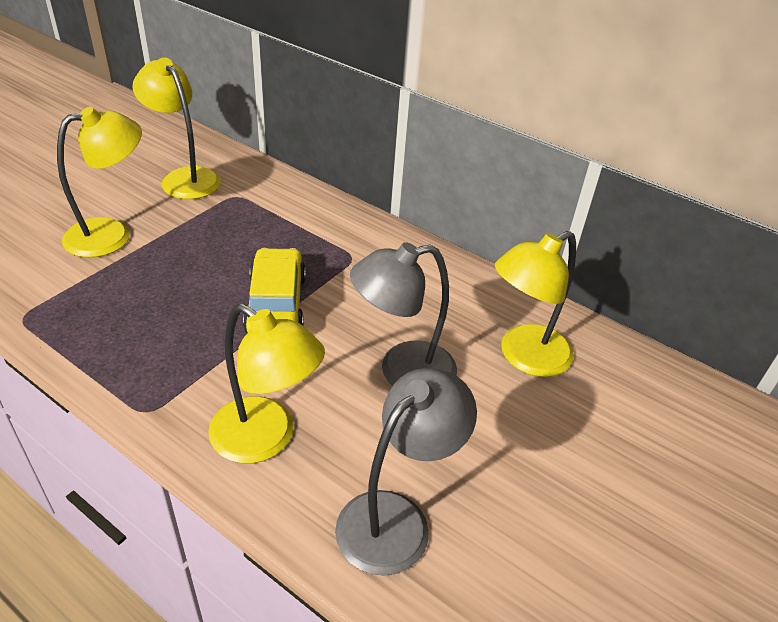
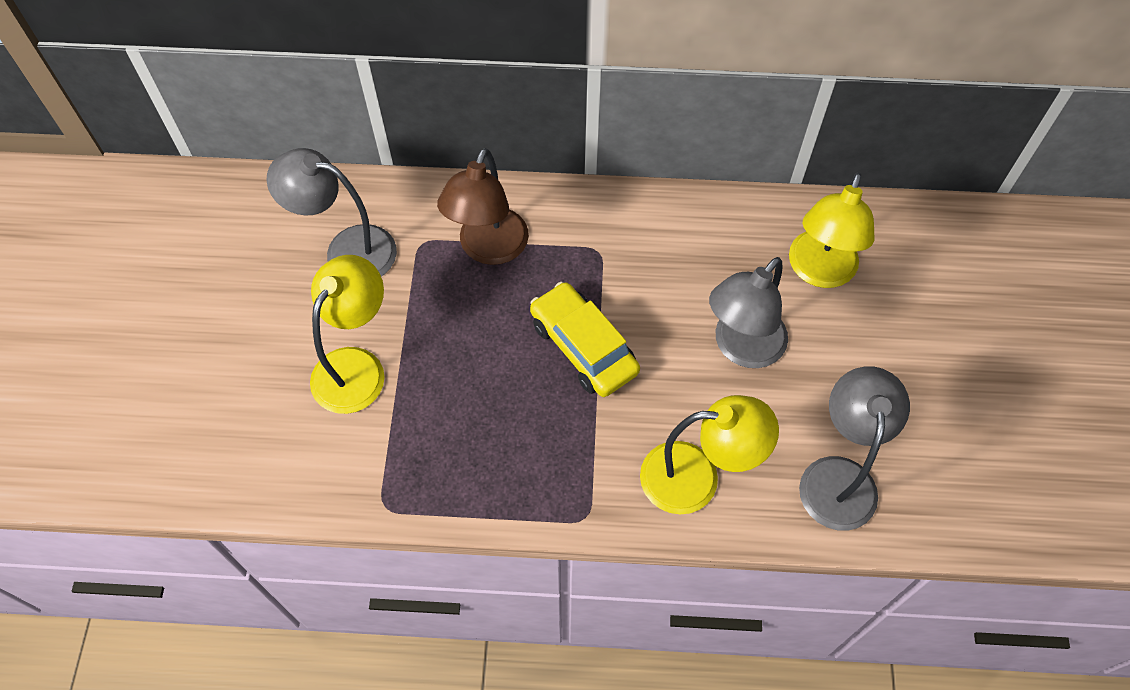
camera: 30 degrees left, 20 degrees up
yellow lamp [132,57,221,199] -> grey lamp [266,148,397,276]
none -> brown lamp [437,148,529,265]

